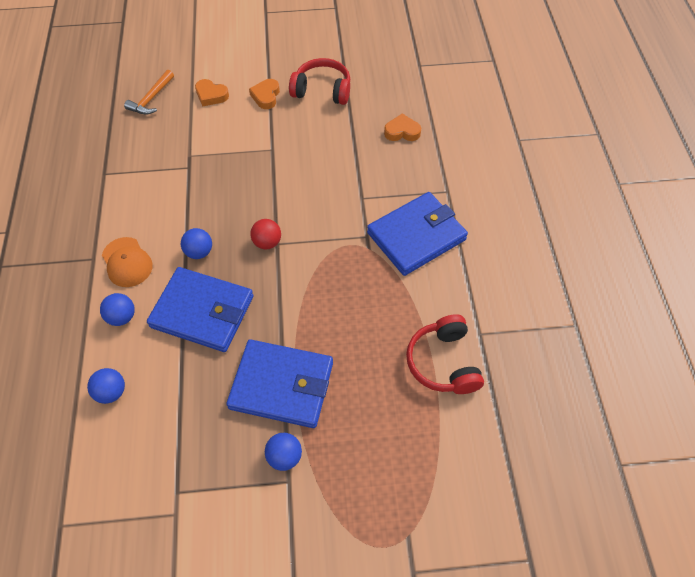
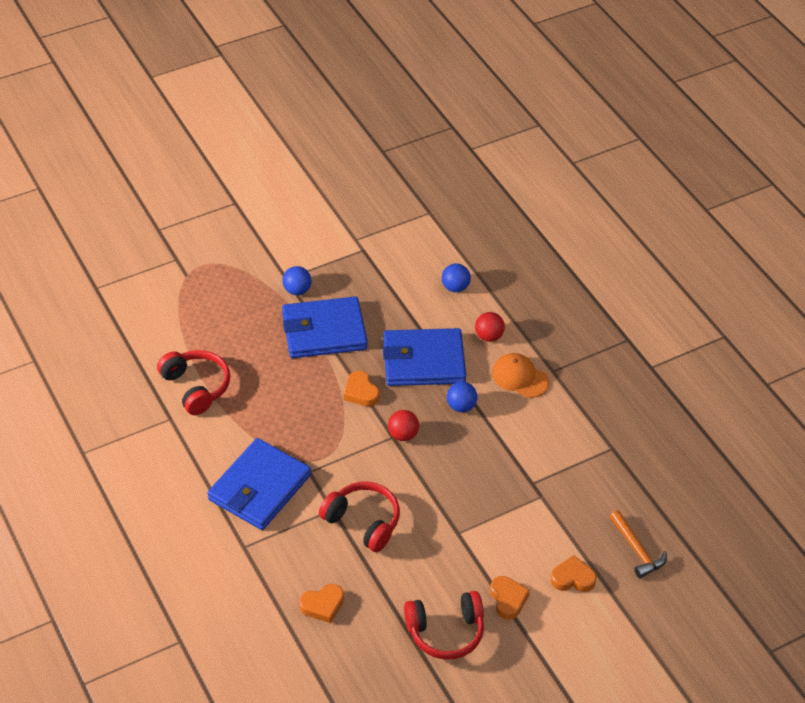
camera: 155 degrees right, 10 degrees down
blue ball [100,293,135,326] -> red ball [475,312,505,342]
orange hammer [124,70,174,115] -> orange hammer turned 150 degrees clockwise [610,510,667,578]
none -> red headphones [319,482,400,552]
none -> orange heart [344,371,380,406]

